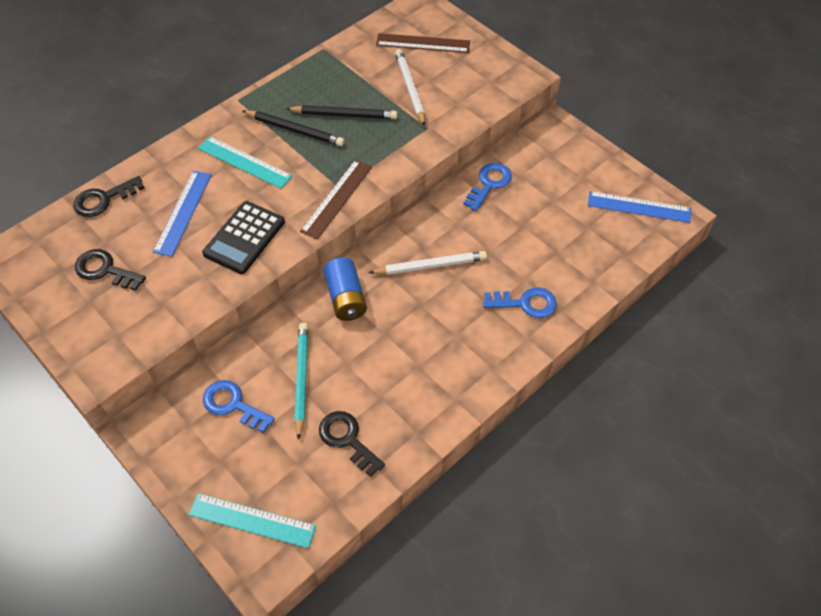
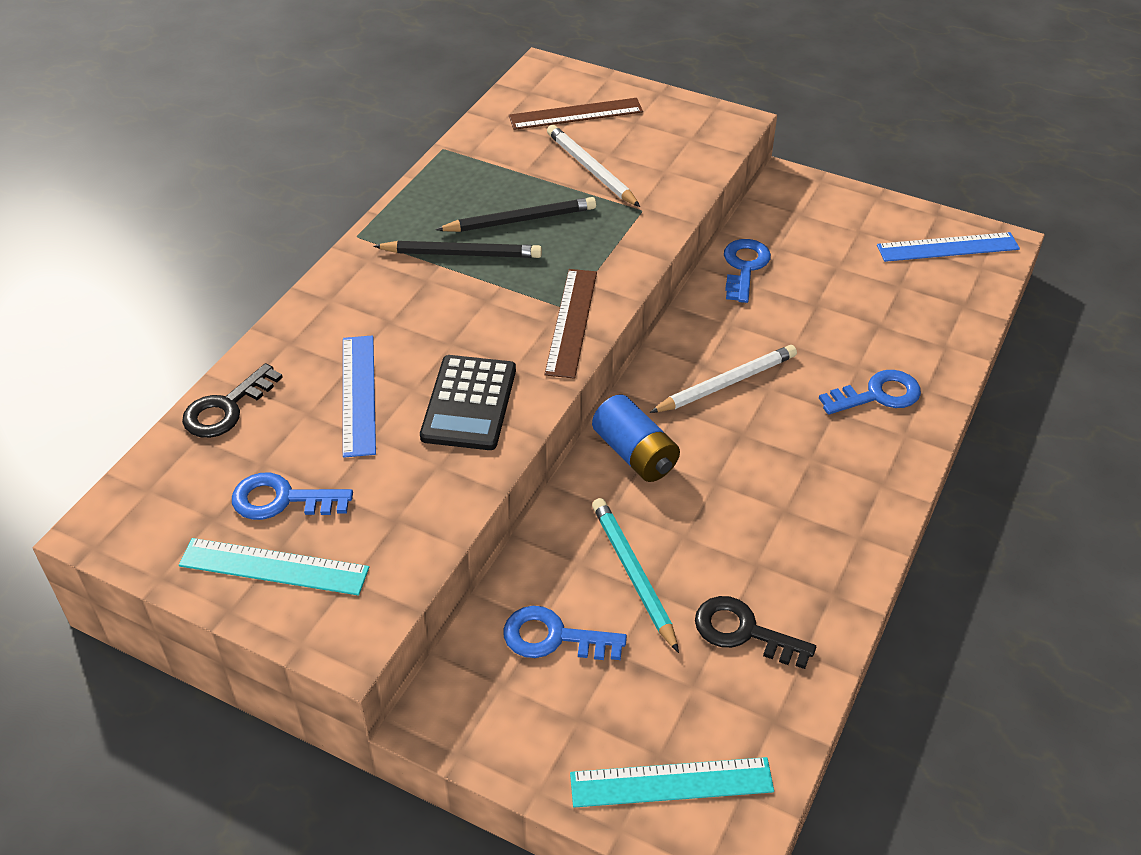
camera: 20 degrees left, 10 degrees down
black key [75,249,146,291] -> blue key [232,473,353,520]
turquoise ruler [198,136,292,189] -> turquoise ruler moved to [179,538,369,595]

